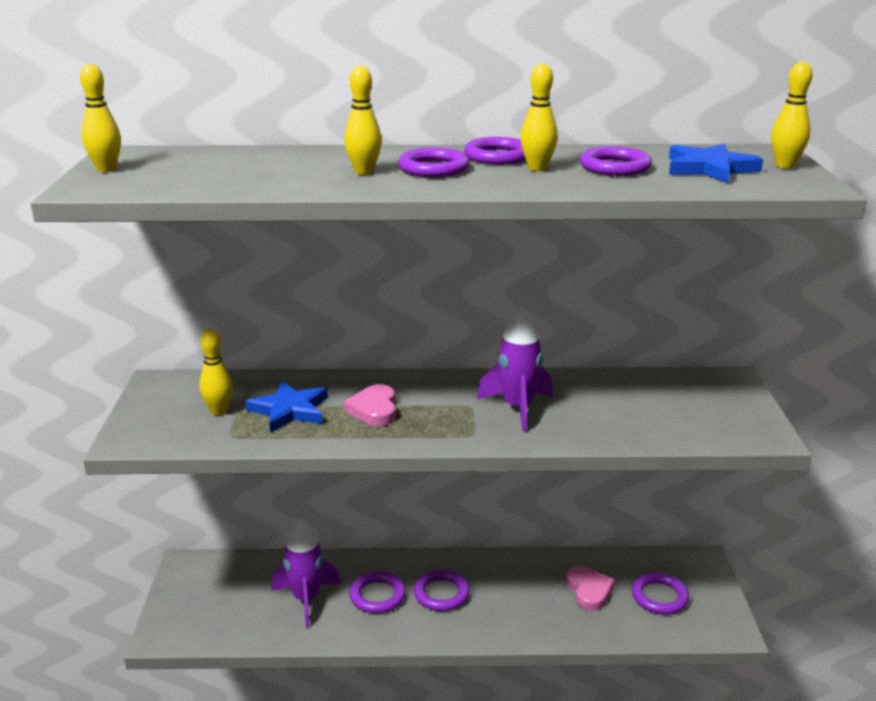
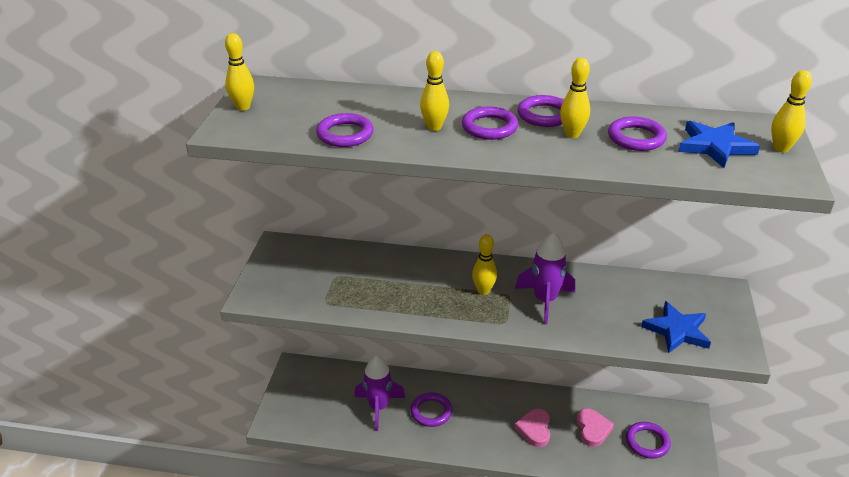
camera: 10 degrees right, 10 degrees up
yellow bowling pin [199,329,233,415] -> yellow bowling pin moved to [472,234,497,295]
blue star [245,381,328,433] -> blue star moved to [641,301,711,353]
pink heart [344,384,396,426] -> pink heart moved to [514,409,550,447]
purple ring [414,569,470,611] -> purple ring moved to [316,113,374,147]

